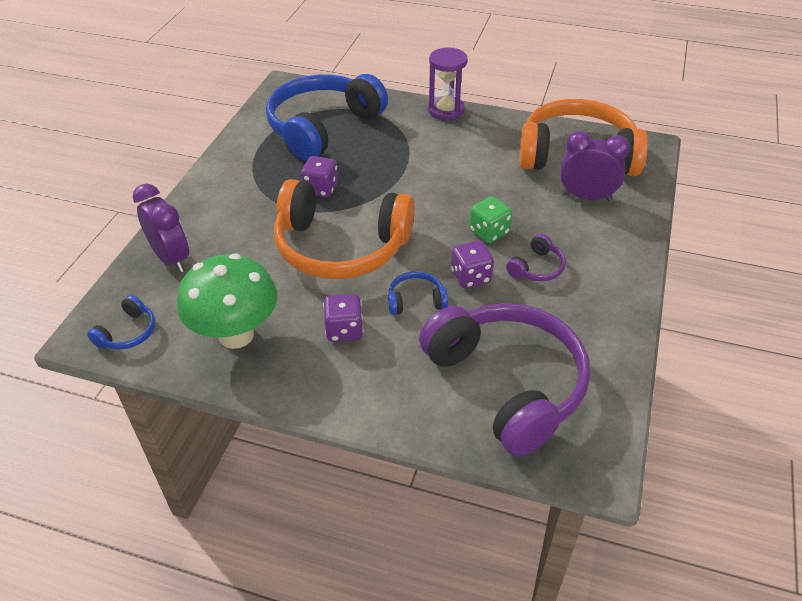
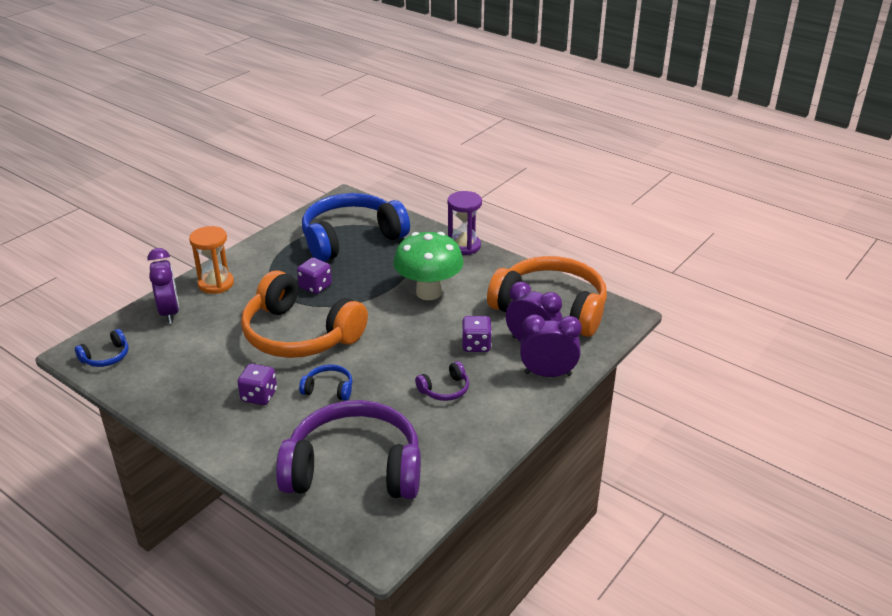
camera: 20 degrees right, 10 degrees down
green mushroom [177,254,277,349] -> green mushroom moved to [393,232,464,300]
purple headphones [419,303,590,456] -> purple headphones turned 75 degrees counterclockwise [276,400,421,499]
purple dice [451,241,494,288] -> purple dice moved to [462,316,492,352]
green dice [469,196,512,243] -> none
none -> orange hourglass [189,226,234,294]
none -> purple clock [520,314,582,377]

